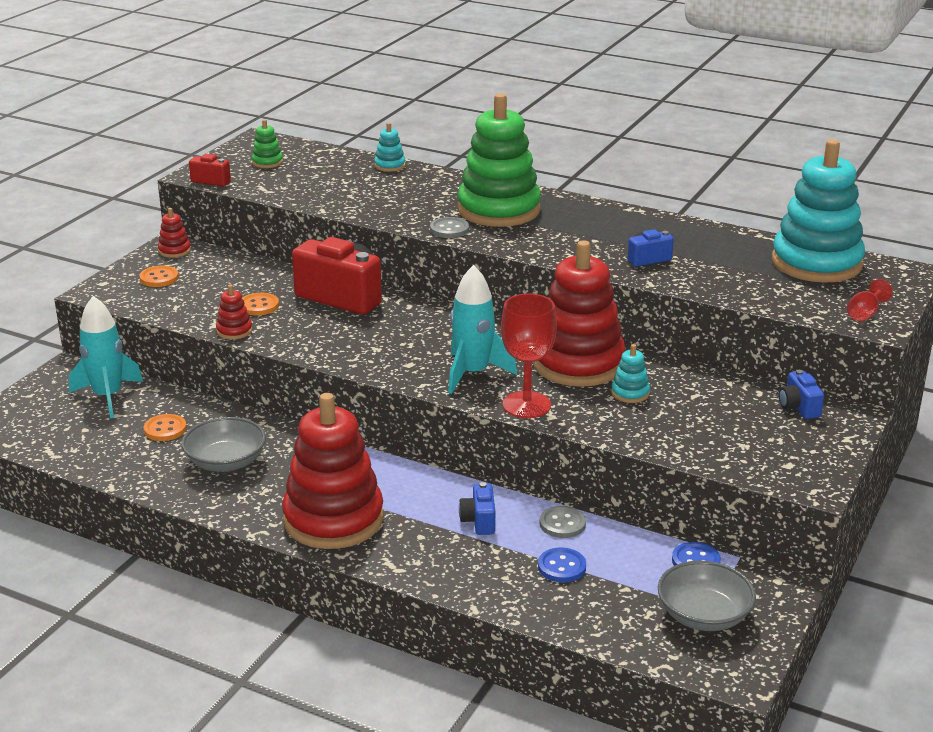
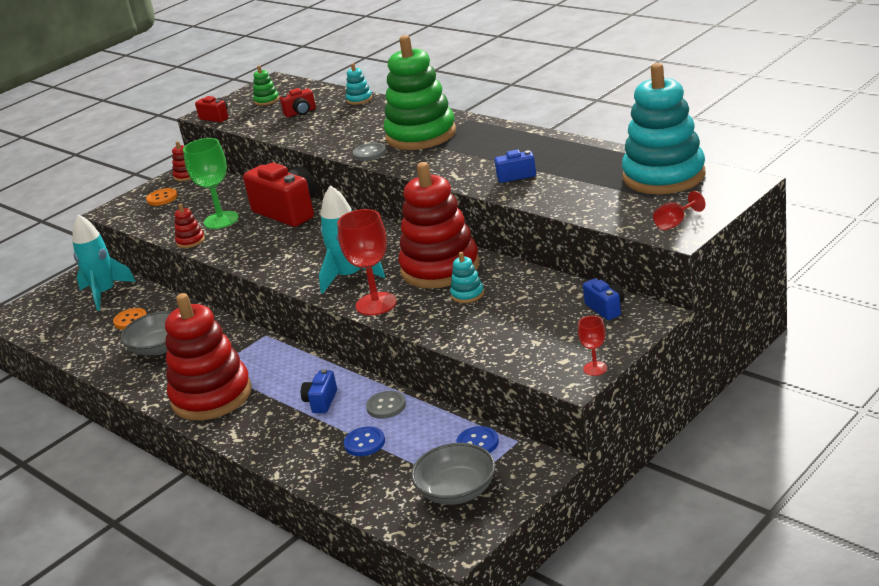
camera: 20 degrees right, 0 degrees up
orange button [242,293,279,315] -> green goblet [183,138,239,229]
blue camera [779,370,824,419] -> blue camera turned 150 degrees clockwise [583,278,625,320]
none -> red camera [280,88,316,117]
none -> red goblet [578,316,607,376]

